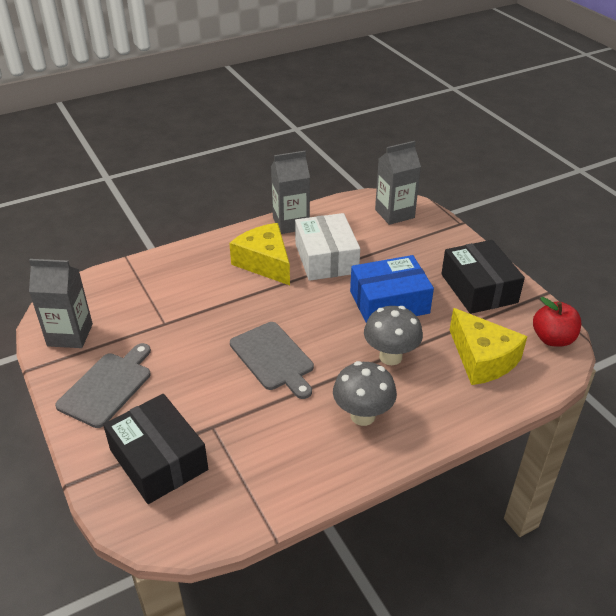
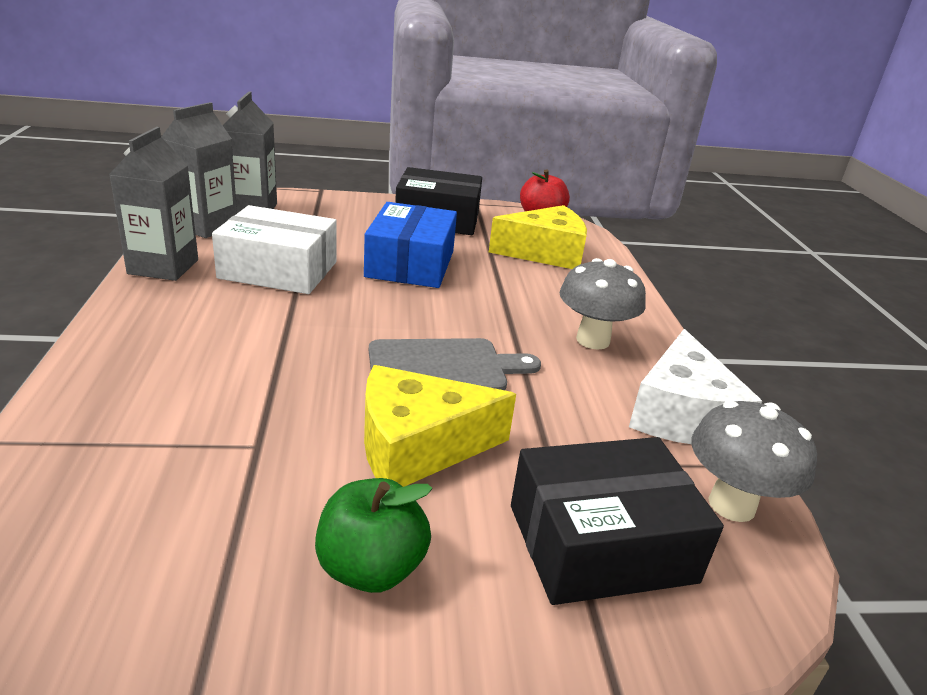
camera: 70 degrees left, 10 degrees down
grey carton [29,259,93,348] -> grey carton moved to [161,102,237,238]
grey cutting board [55,343,151,428] -> green apple [315,478,433,593]
yellow cheese [229,223,290,285] -> yellow cheese moved to [364,365,516,487]
grey mushroom [364,306,423,365] -> grey mushroom moved to [691,401,817,522]
none -> white cheese [629,329,762,444]

